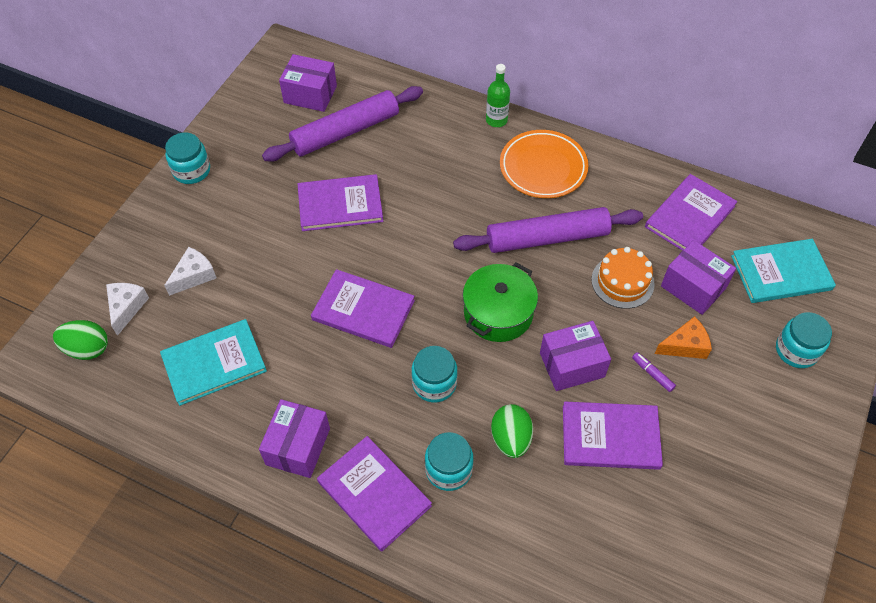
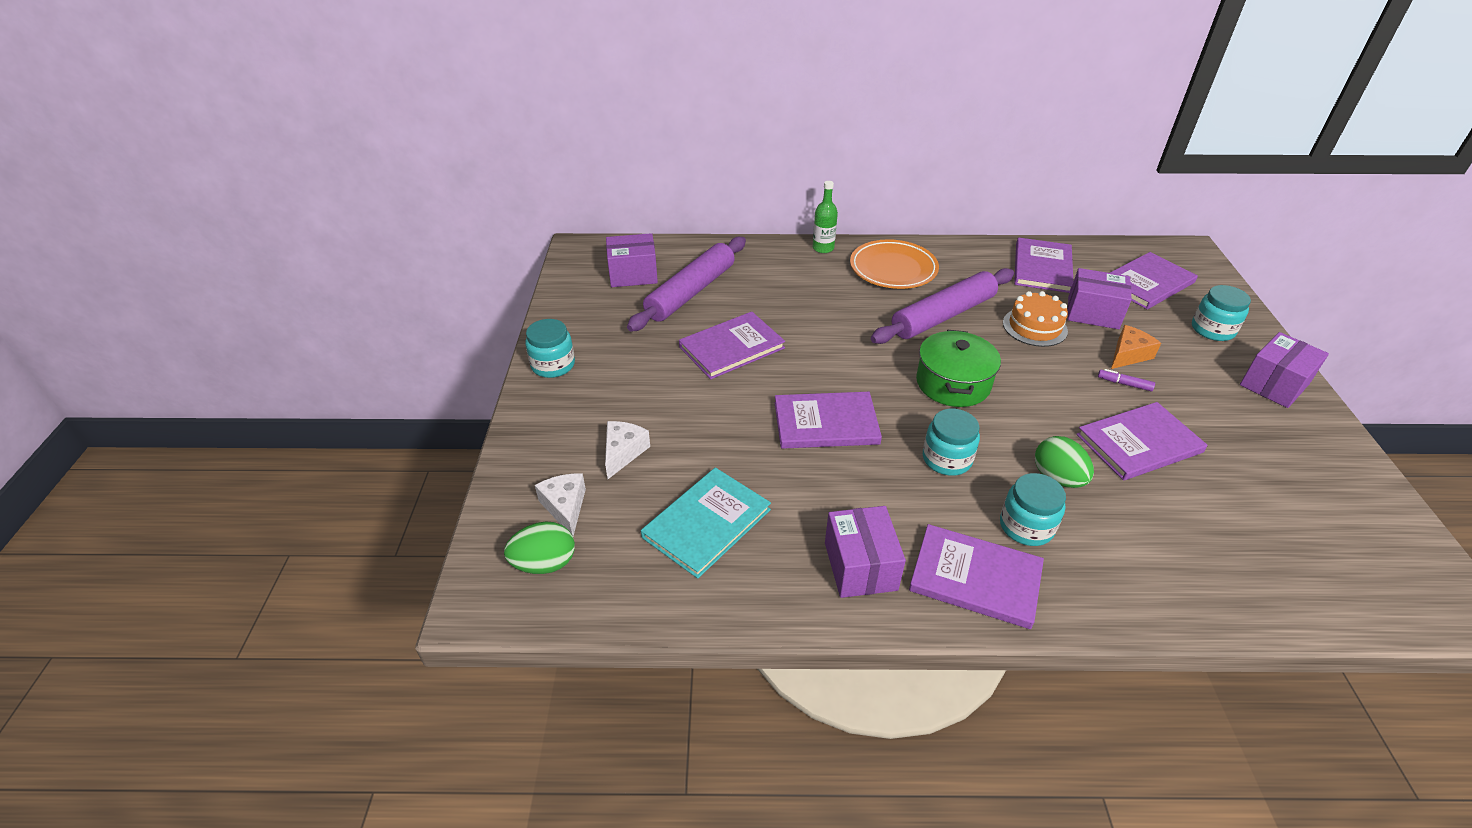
camera: 25 degrees left, 15 degrees down
purple box [540,321,611,391] -> purple box moved to [1240,332,1329,408]
turquoise book [731,239,836,303] -> purple book [1110,252,1198,309]

